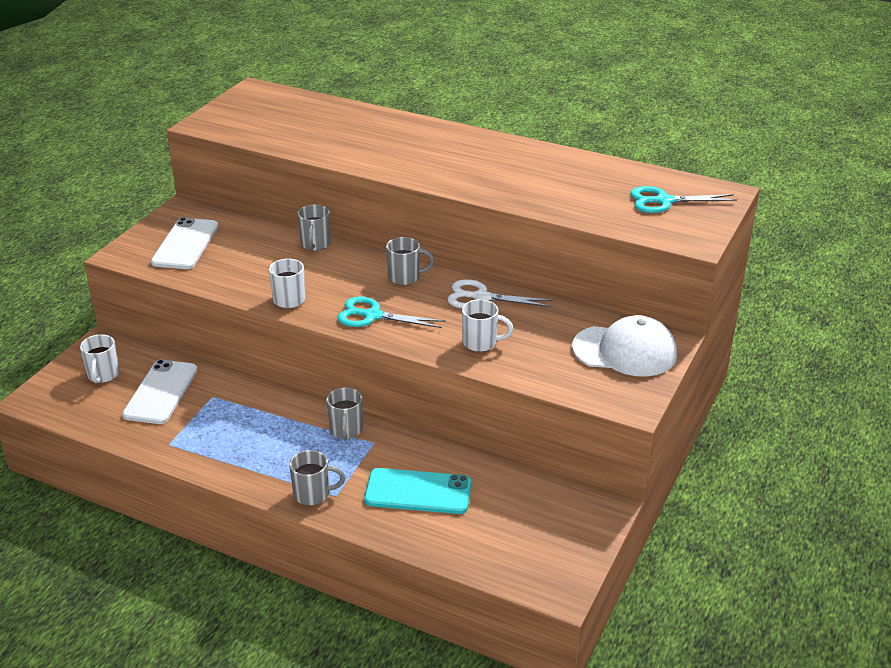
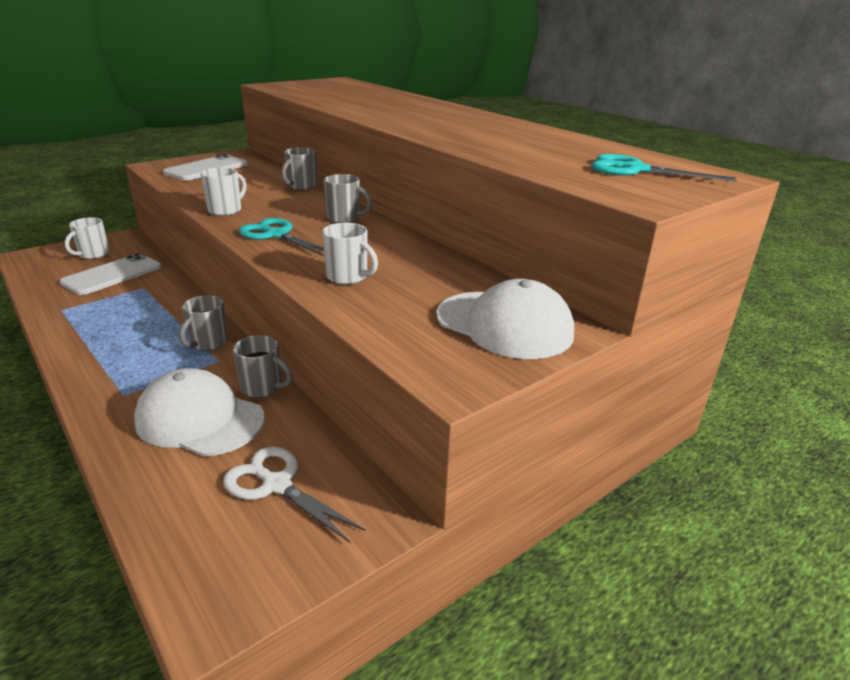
camera: 25 degrees right, 5 degrees down
grey mug [289,450,345,506] -> grey mug moved to [233,335,293,398]
turquoise phone [364,468,472,514] -> white cap [134,368,264,456]
white scissors [447,279,553,308] -> white scissors moved to [223,447,366,543]

